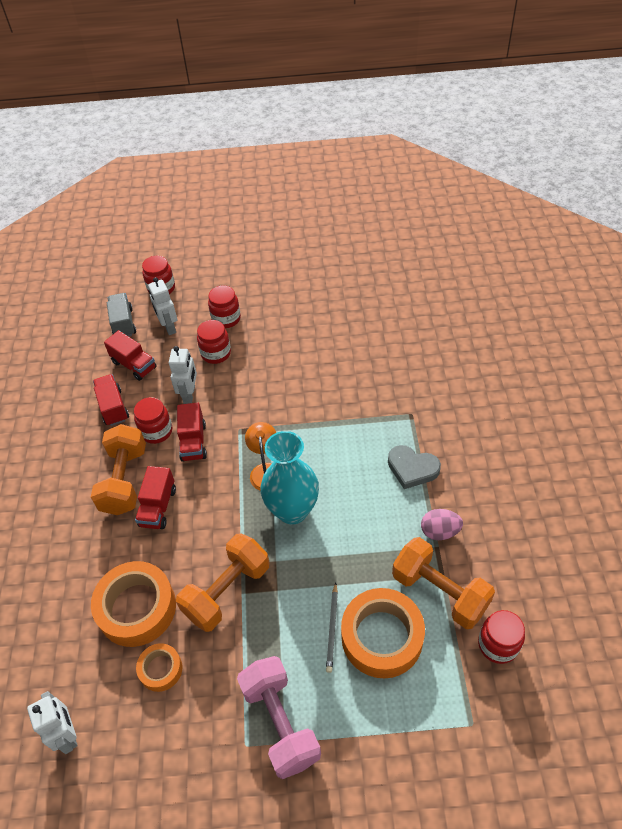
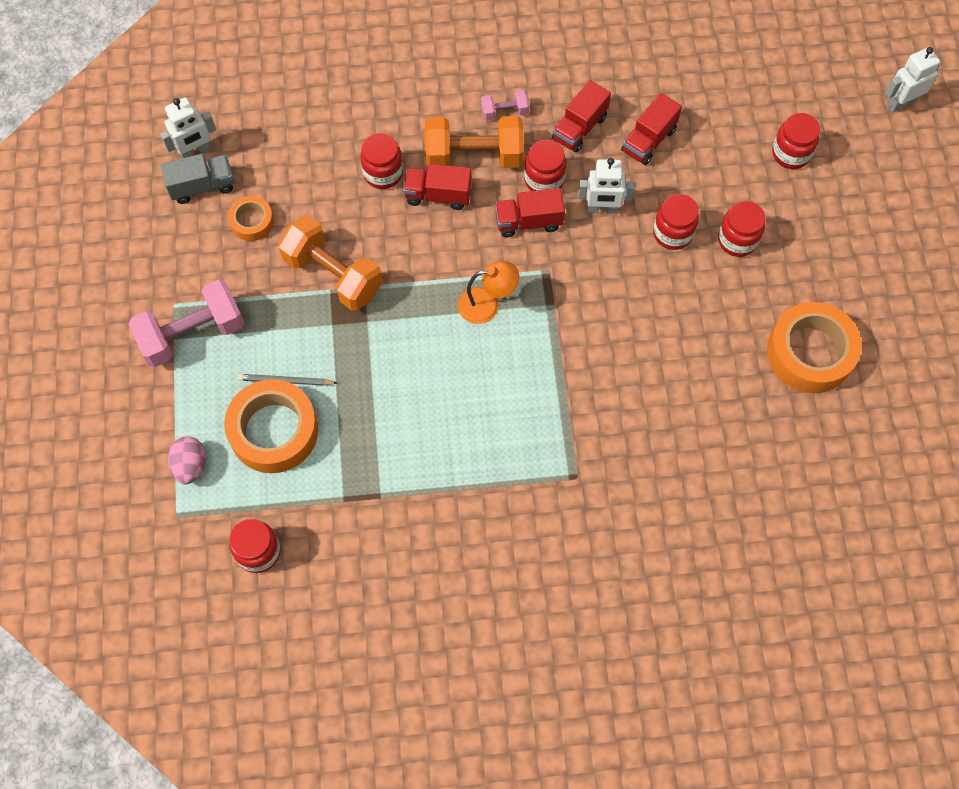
camera: 85 degrees right, 15 degrees up
orange tape [91,561,176,647] -> orange tape moved to [767,302,862,393]
red truck [93,374,129,426] -> red truck turned 150 degrees clockwise [552,80,611,153]
grey truck [107,293,136,336] -> grey truck moved to [160,154,234,204]
white robot [148,277,177,335] -> white robot moved to [886,47,940,112]
turquoise vase [260,431,319,524] -> none
grey heart [388,445,441,489] -> none
orange dumbbell [392,537,495,629] -> none
pink egg [421,509,463,540] -> pink egg moved to [168,436,206,484]
none -> red jar [360,133,403,189]
none -> pink dumbbell [481,90,529,120]

